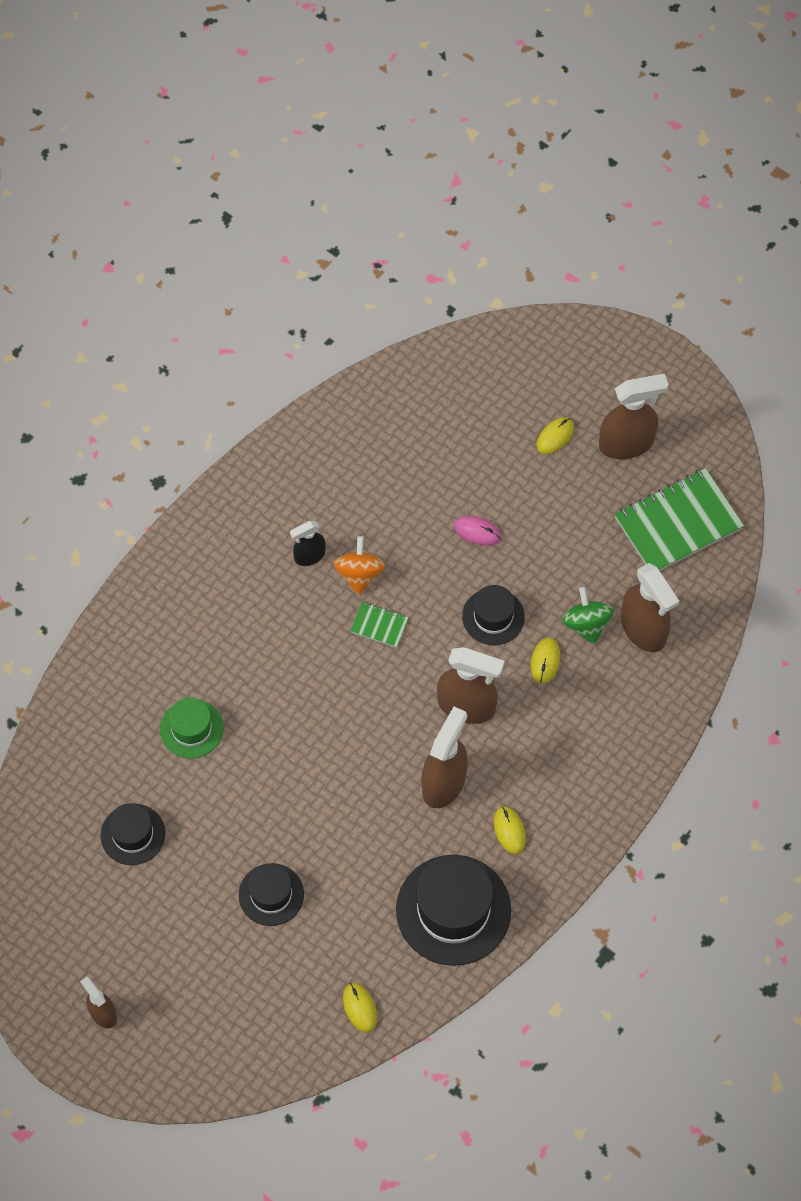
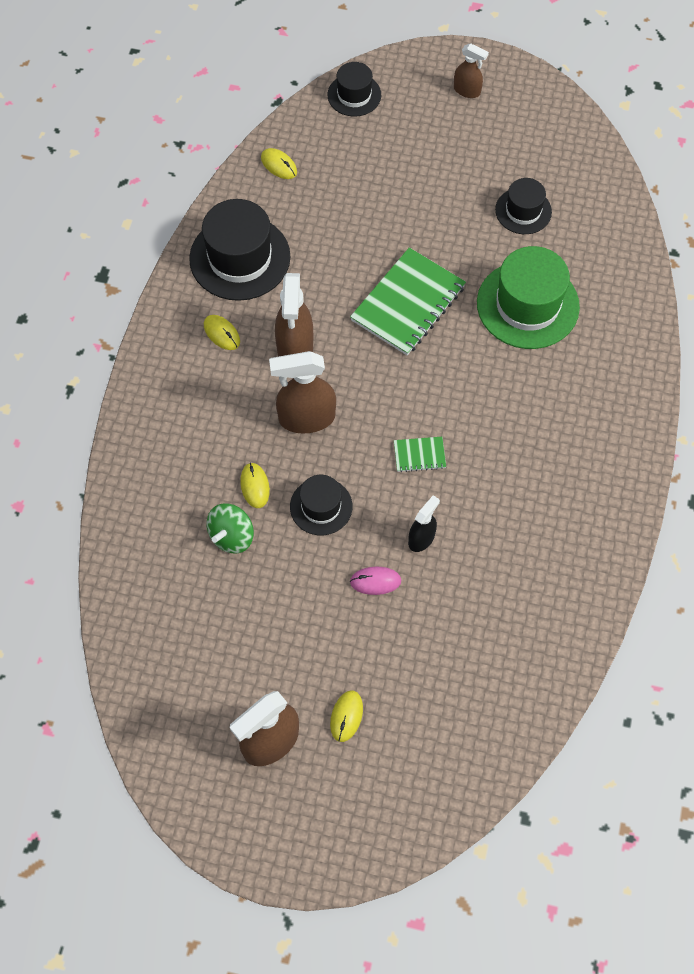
camera: 155 degrees right, 0 degrees up
green hat [160,697,224,759] -> green hat [477,246,580,349], size x1.76
black hat [239,863,304,926] -> black hat moved to [327,62,381,117]
black spray bottle [290,521,326,566] -> black spray bottle moved to [408,495,440,552]
orange spinning top [333,536,385,595] -> none
green spinning top [562,587,614,645] -> green spinning top turned 75 degrees clockwise [207,504,254,553]
green notebook [615,468,744,571] -> green notebook moved to [350,247,466,355]
brown spray bottle [621,563,680,652] -> none

